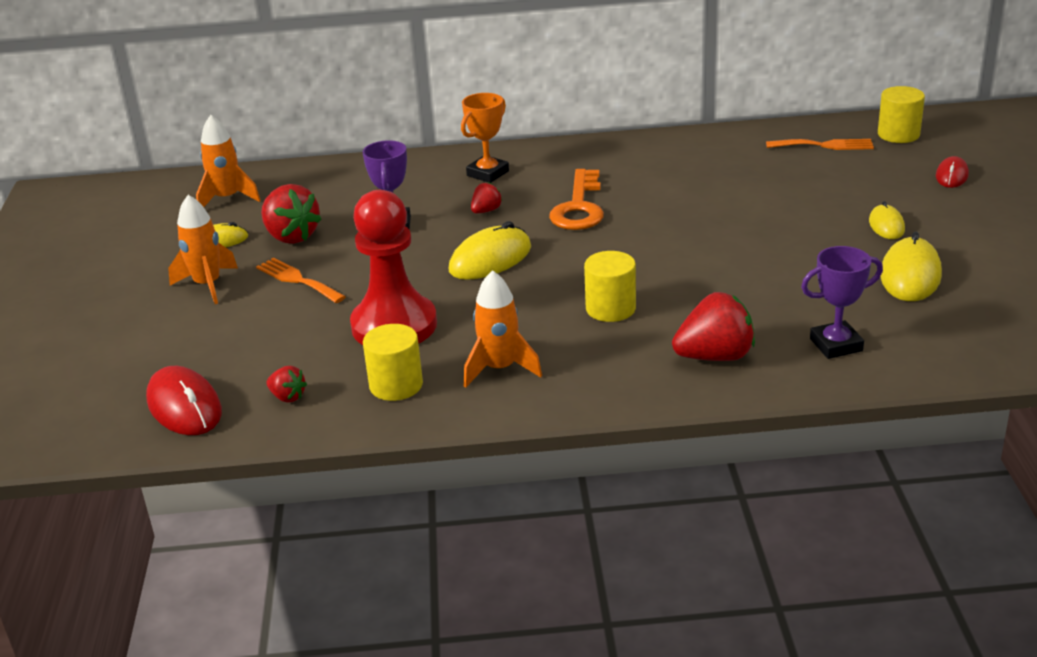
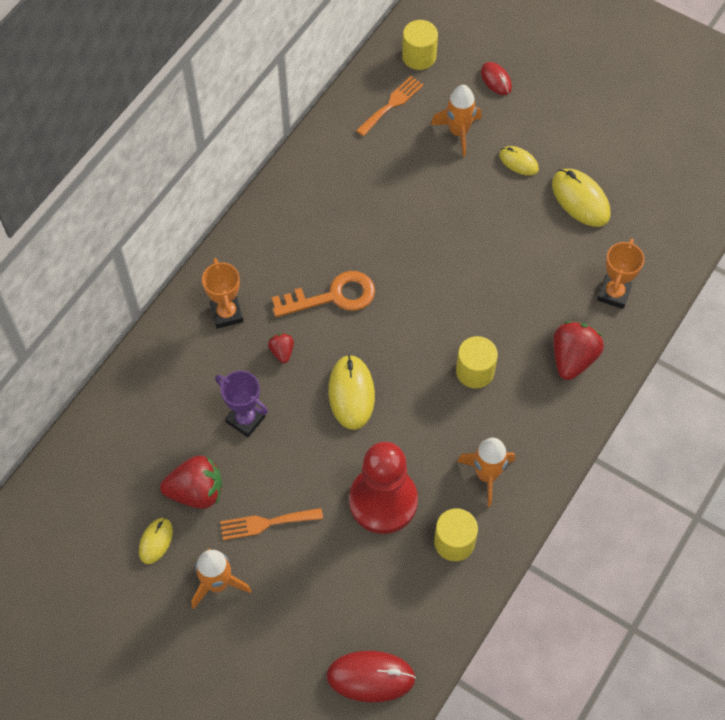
camera: 55 degrees left, 30 degrees up
orange rocket [196,115,261,207] -> orange rocket moved to [431,85,482,157]
red strawberry [266,366,307,403] -> none
orange key [549,169,604,230] -> orange key turned 60 degrees counterclockwise [272,271,375,317]
purple trophy [801,246,883,359] -> orange trophy [597,239,644,309]

